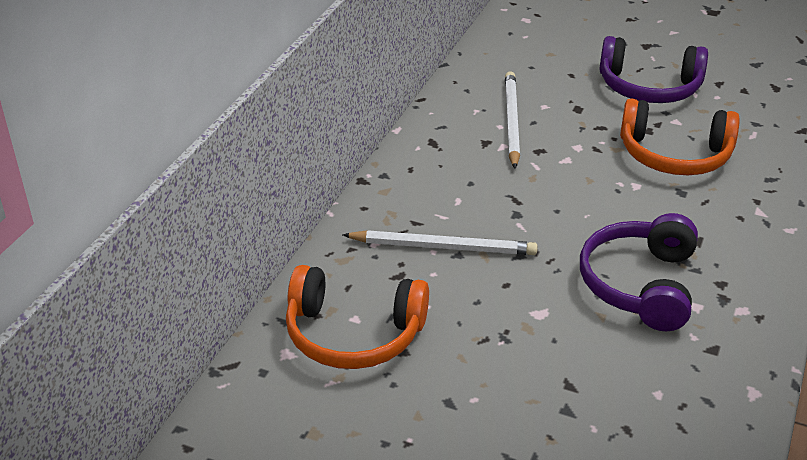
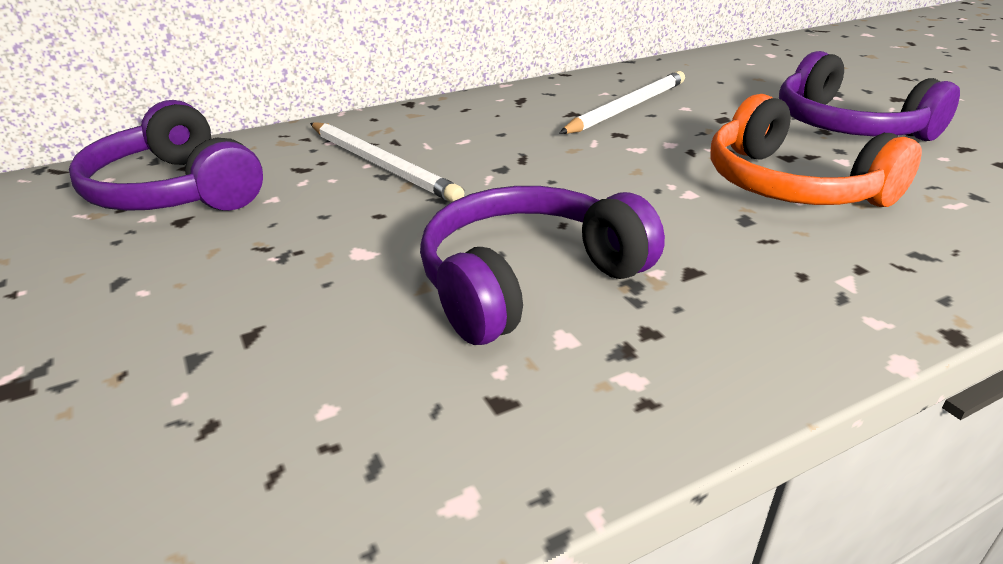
camera: 40 degrees right, 5 degrees down
orange headphones [286,265,429,369] -> purple headphones [69,100,263,211]

